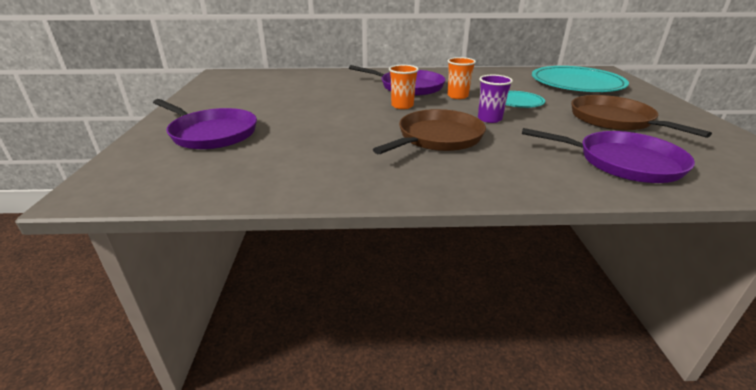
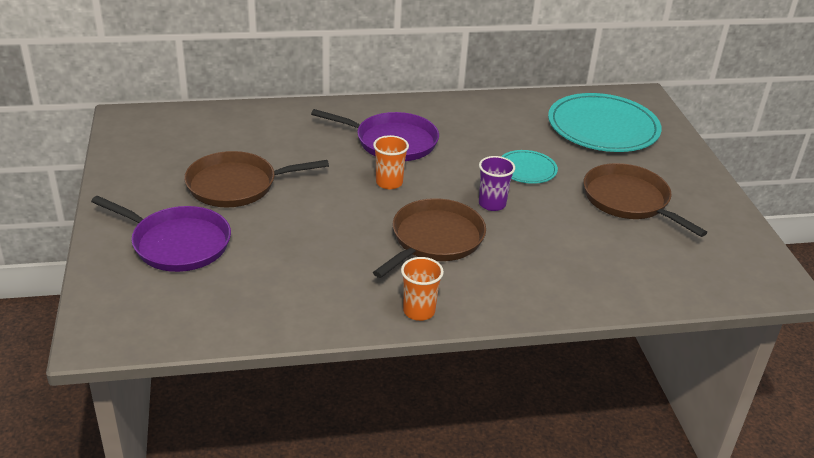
camera: 10 degrees left, 5 degrees up
orange cup [447,57,476,99] -> orange cup moved to [401,257,444,321]
purple pan [522,128,695,183] -> none
none -> brown pan [184,151,329,207]

